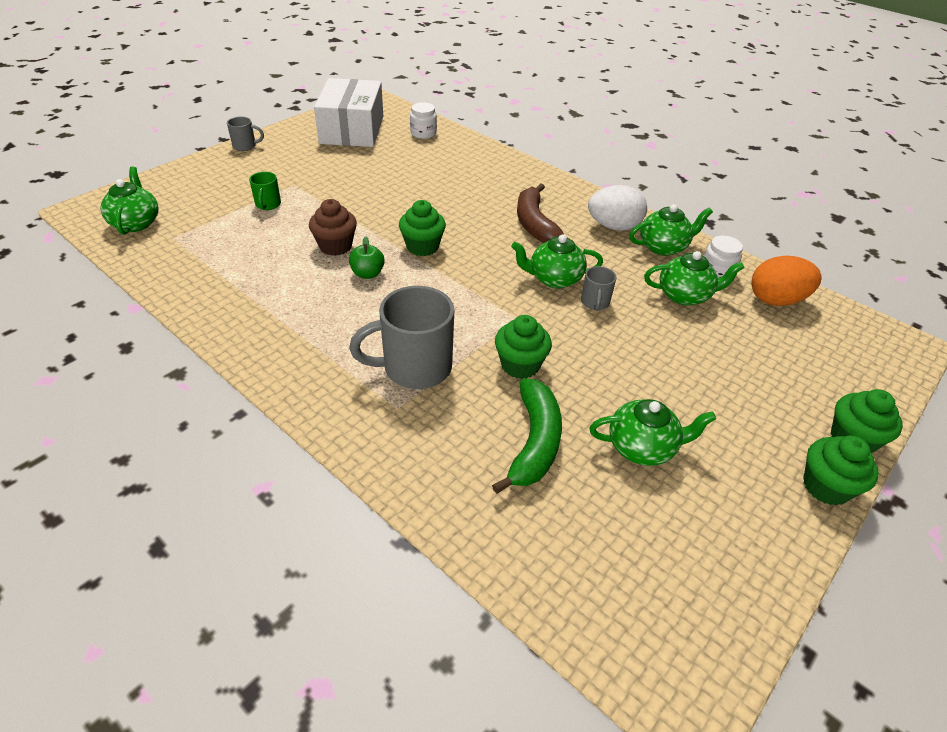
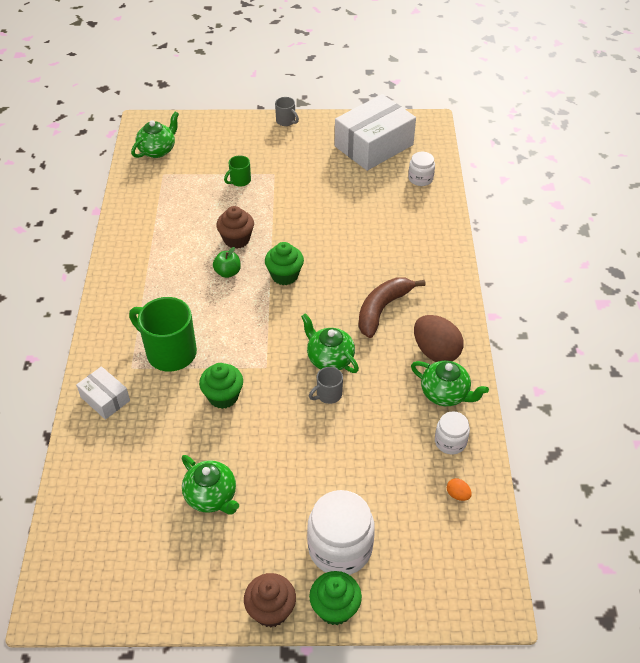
camera: 50 degrees right, 5 degrees up
grey mug [349,286,454,389] -> green mug [129,297,197,372]
green banana [492,378,562,494] -> none
white egg [588,185,647,231] -> brown egg [414,315,463,362]
green teapot [644,251,745,306] -> none
orange egg [751,256,822,306] -> orange egg [447,478,472,501], size x0.43
green cupcake [803,435,879,506] -> brown cupcake [244,573,296,627]
none -> white box [76,366,130,420]
none -> white jar [307,490,375,575]

